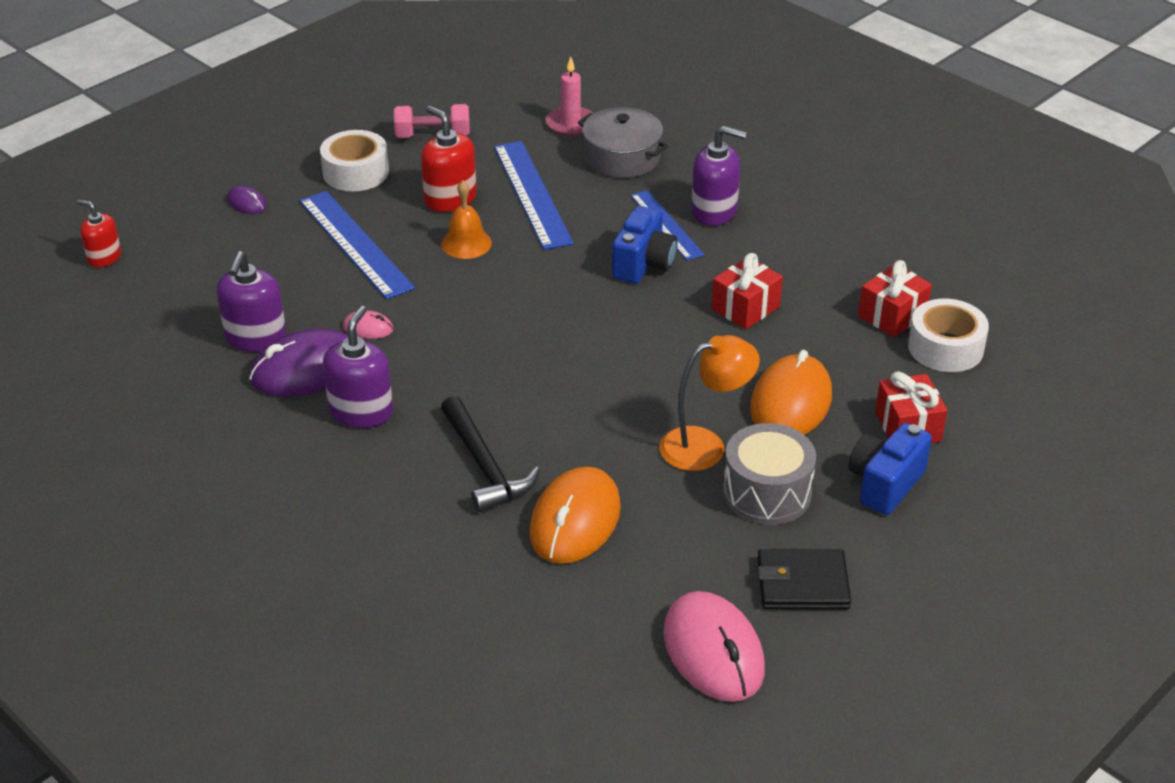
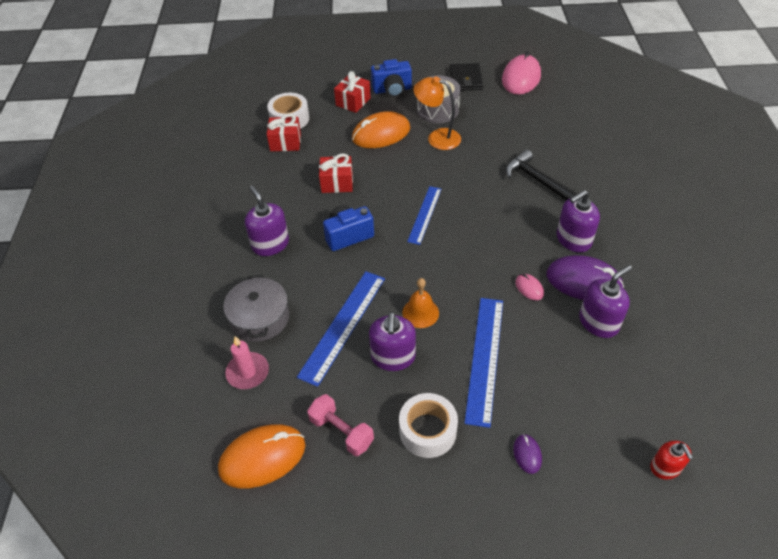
camera: 135 degrees left, 10 degrees up
red soap dispenser [421,106,477,212] -> purple soap dispenser [369,312,416,371]
black hammer [441,396,540,513] -> black hammer turned 60 degrees counterclockwise [506,150,578,200]
orange mouse [529,466,621,564] -> orange mouse moved to [218,424,306,488]
blue ruler [631,190,704,260] -> blue ruler moved to [407,186,441,245]
black wallet [757,549,851,610] -> black wallet turned 45 degrees clockwise [449,63,483,91]

